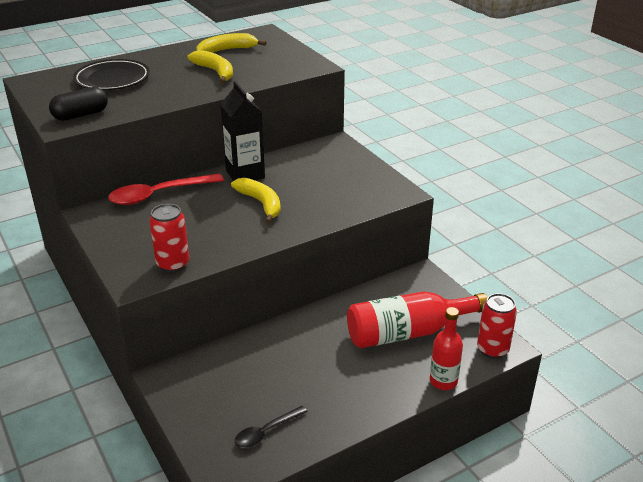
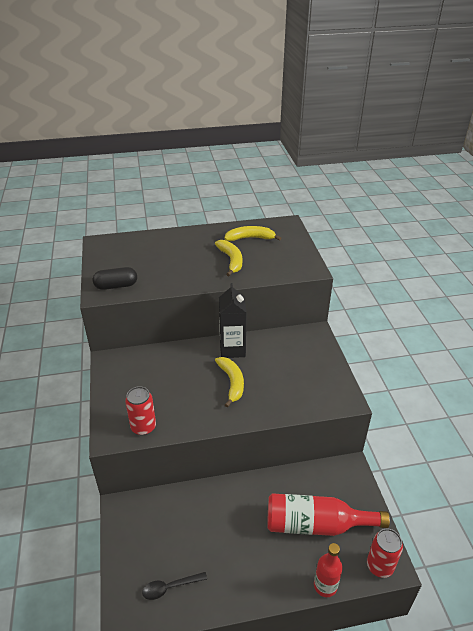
camera: 20 degrees right, 5 degrees up
black plate [73,59,150,90] -> none
red spoon [108,174,224,205] -> none

